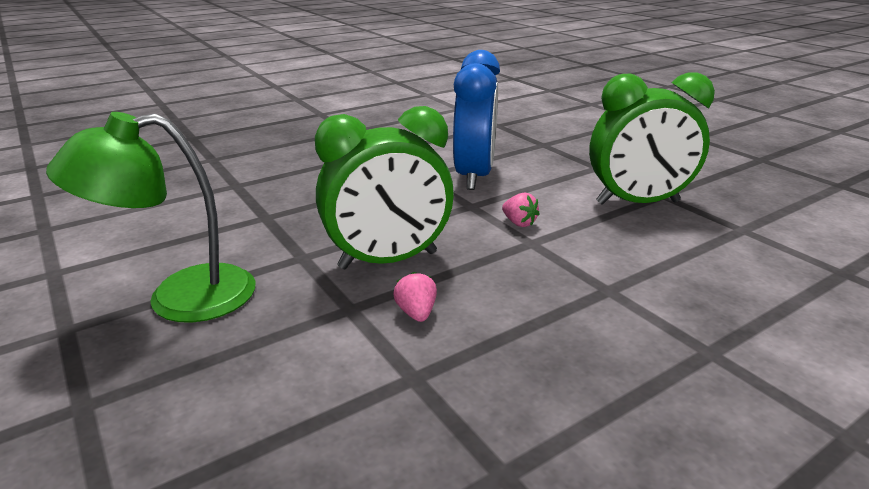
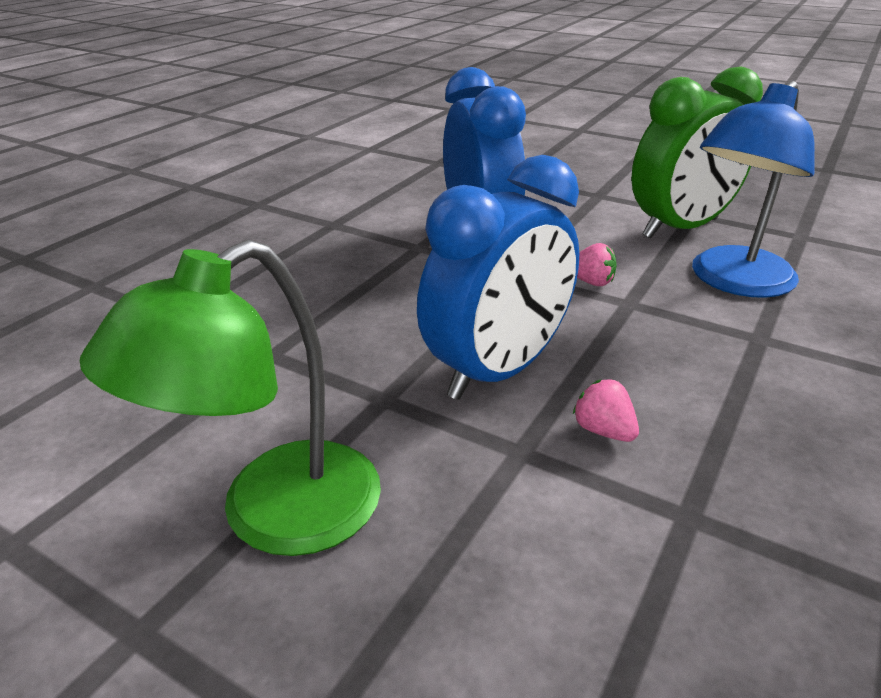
camera: 25 degrees left, 5 degrees up
green clock [315,106,454,269] -> blue clock [417,155,579,400]
none -> blue lamp [692,81,815,298]

